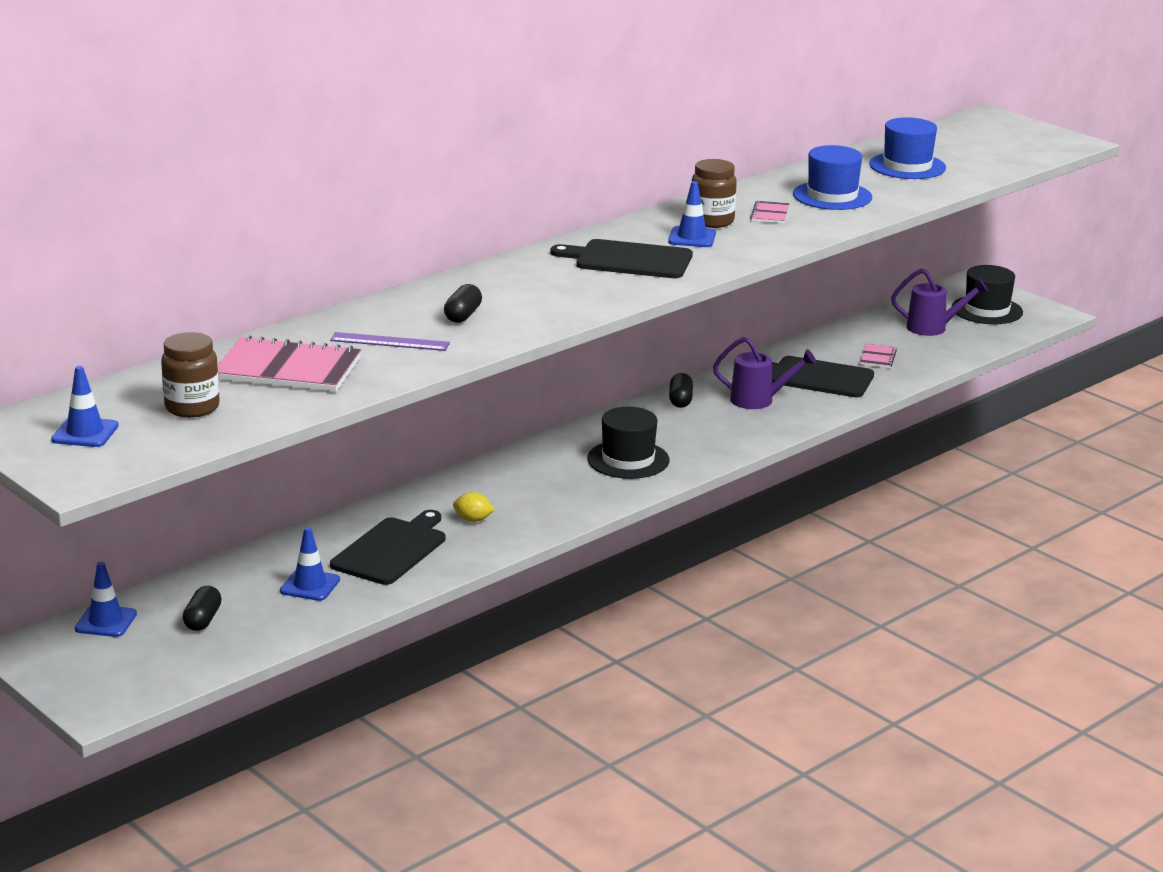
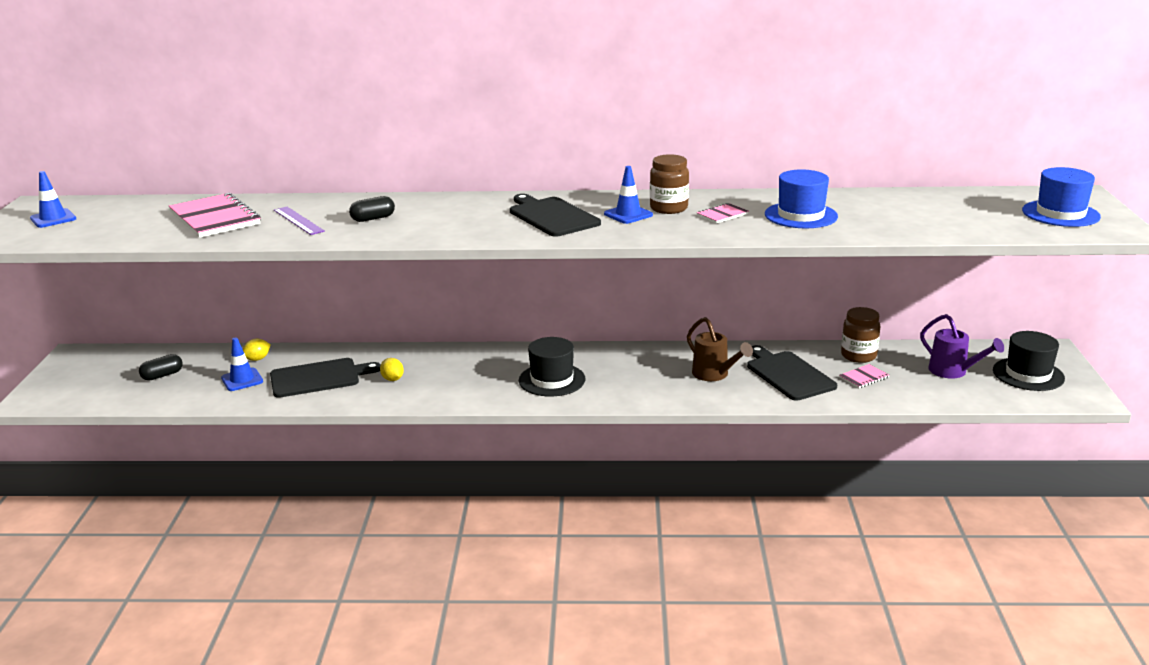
camera: 45 degrees right, 0 degrees up
blue traffic cone [75,562,137,637] -> none
brown jar [161,332,220,418] -> brown jar moved to [841,307,880,363]
black capsule [669,373,693,408] -> none
purple watering can [713,337,816,409] -> brown watering can [687,317,753,381]
blue hat [869,117,946,179] -> blue hat moved to [1022,167,1101,227]
none -> yellow lemon [243,339,271,361]

